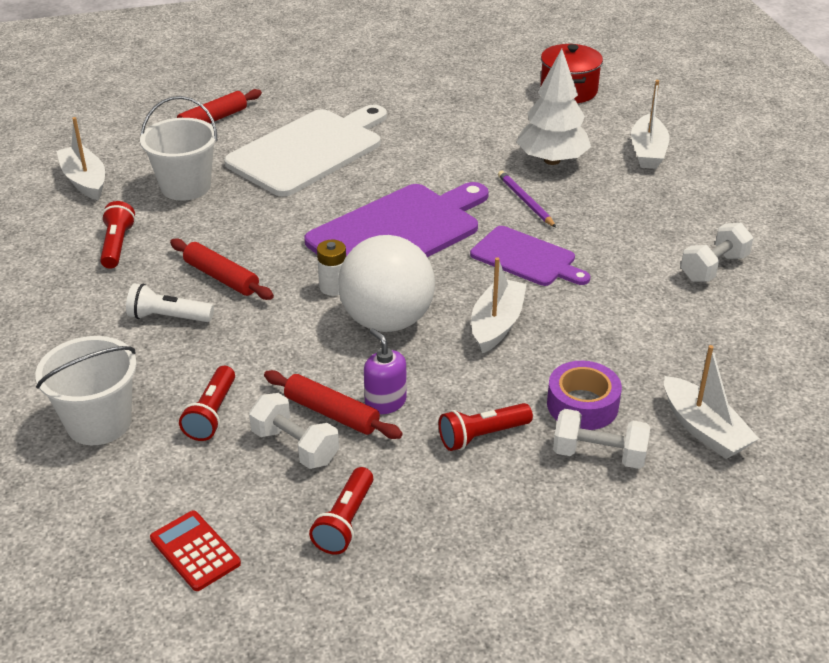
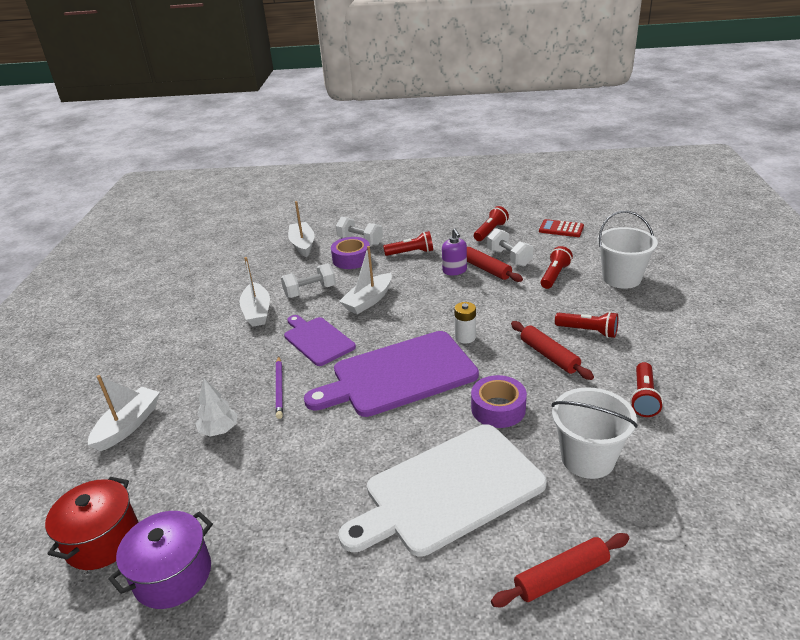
camera: 160 degrees left, 5 degrees down
white boat [56,117,105,201] -> white boat moved to [239,257,270,327]
white flashlight [126,283,214,322] -> red flashlight [555,312,618,338]
red calculator [150,510,241,591] -> red calculator turned 135 degrees clockwise [539,219,584,237]
white ball [338,235,435,332] -> none
white tree [516,49,591,165] -> white tree [196,378,238,437], size x0.57
white dumbbell [681,223,753,282] -> white dumbbell moved to [281,263,336,298]
none -> purple pot [108,511,213,609]
none -> purple tape [471,375,527,428]

